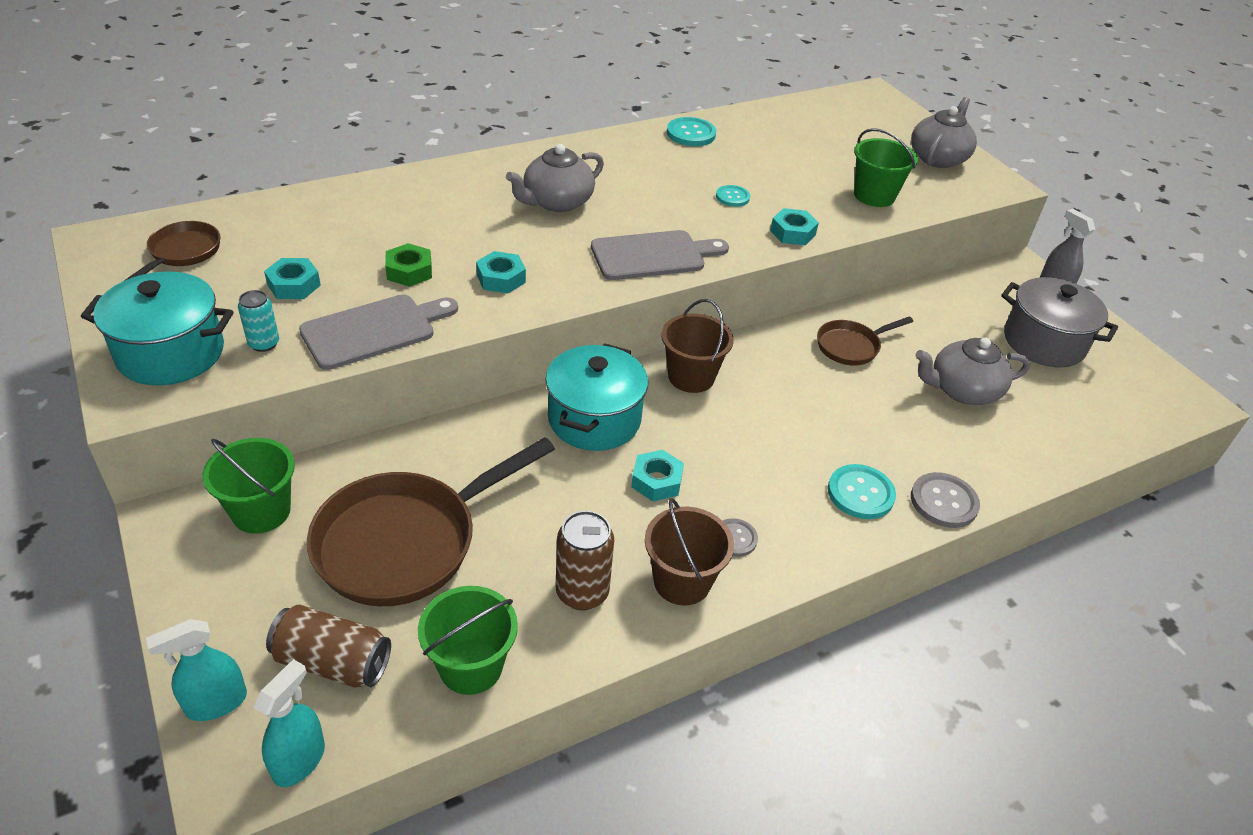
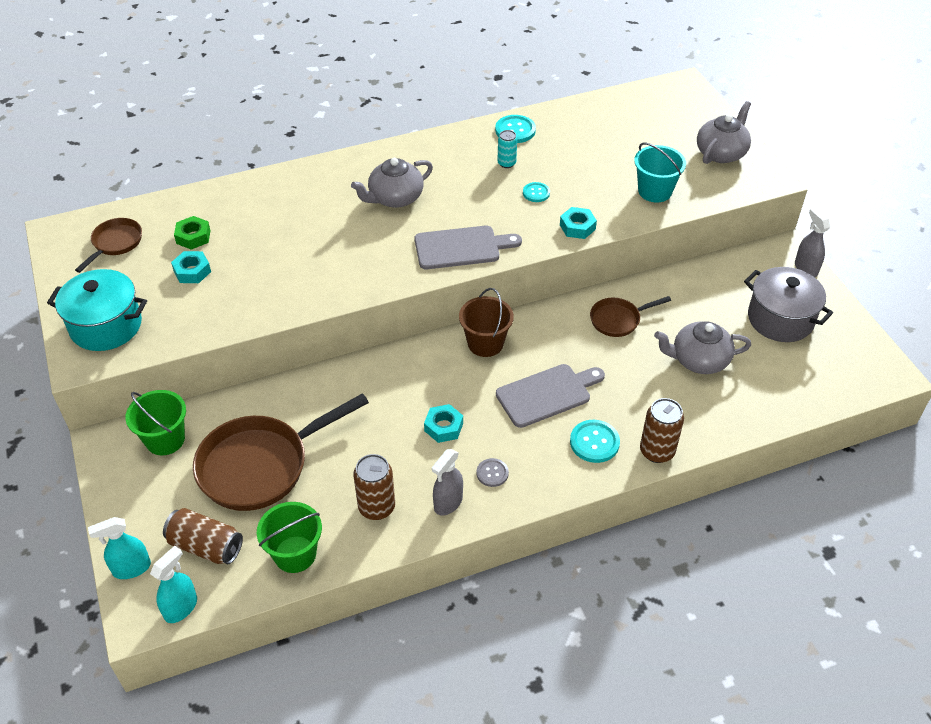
camera: 10 degrees right, 5 degrees up
turquoise can [238,290,279,352] -> turquoise can moved to [497,130,517,168]
grey cutting board [299,294,458,370] -> grey cutting board moved to [496,364,605,428]
green nut [385,243,432,287] -> green nut moved to [174,216,211,250]
turquoise nut [476,251,526,294] -> none
turquoise pot [545,343,648,451] -> none
brown bucket [645,498,734,606] -> grey spray bottle [432,449,463,516]
green bucket [854,128,918,207] -> turquoise bucket [634,143,686,203]
grey button [911,472,980,528] -> brown can [640,398,684,463]

